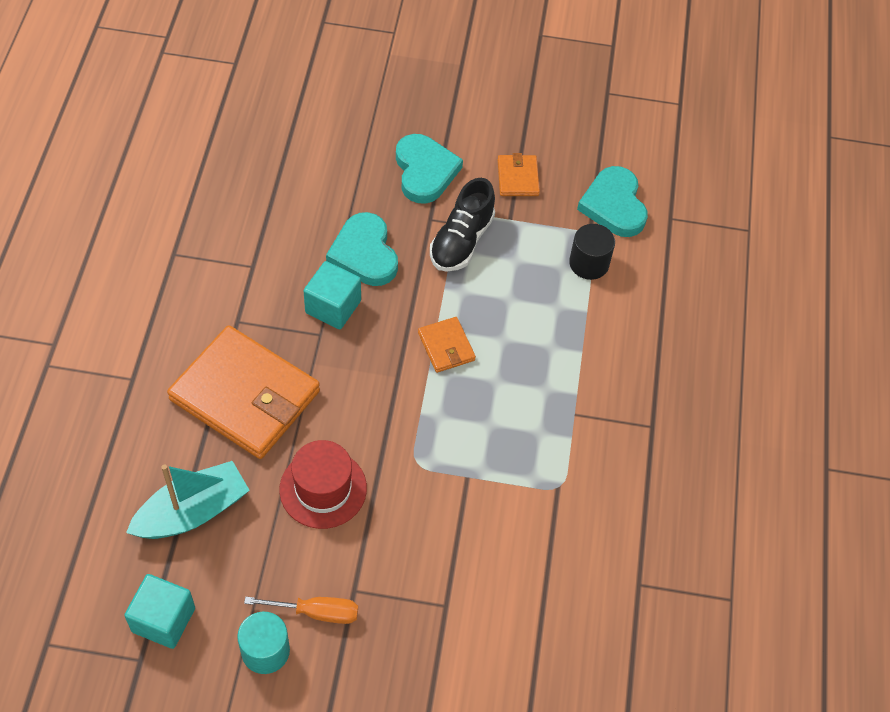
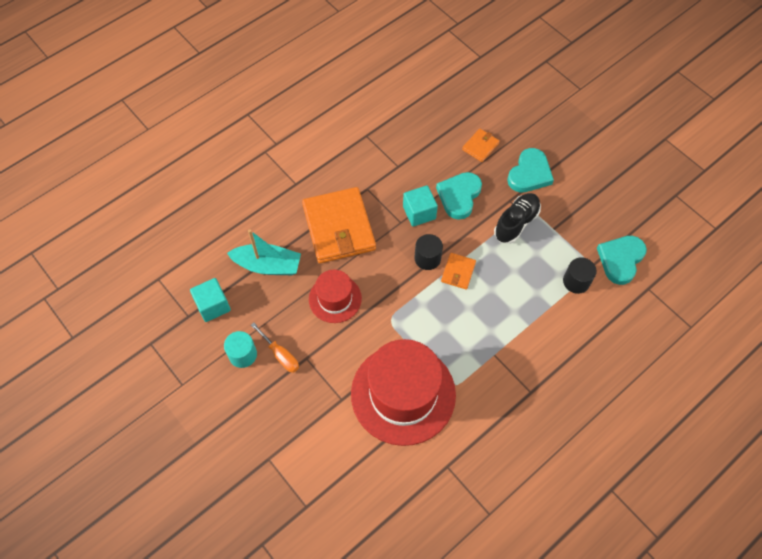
camera: 45 degrees right, 5 degrees up
black shoe [430,178,495,272] -> black shoe turned 150 degrees clockwise [494,193,541,244]
orange wallet [498,153,540,196] -> orange wallet moved to [462,129,500,162]
none -> red hat [351,339,456,446]
none -> black cylinder [414,234,443,270]

